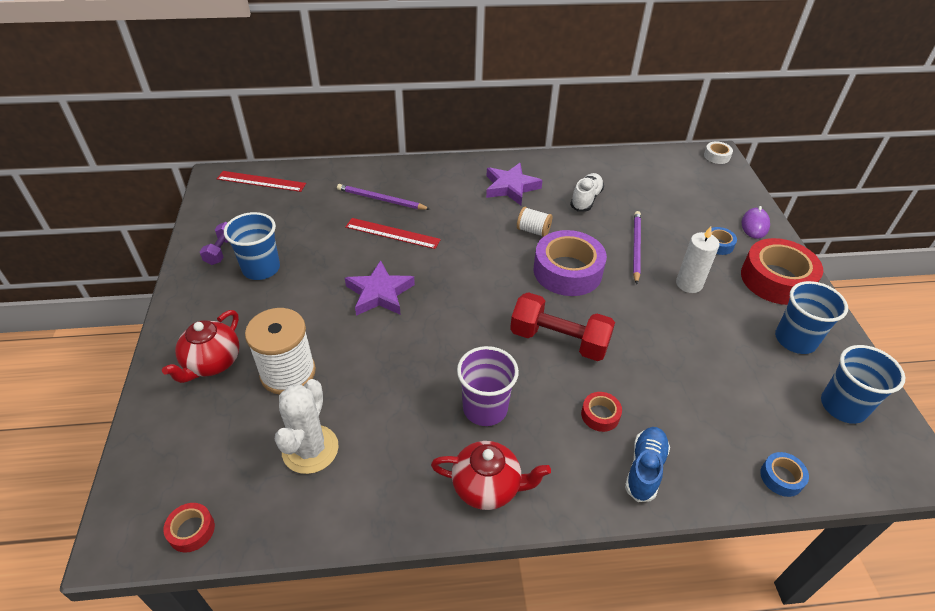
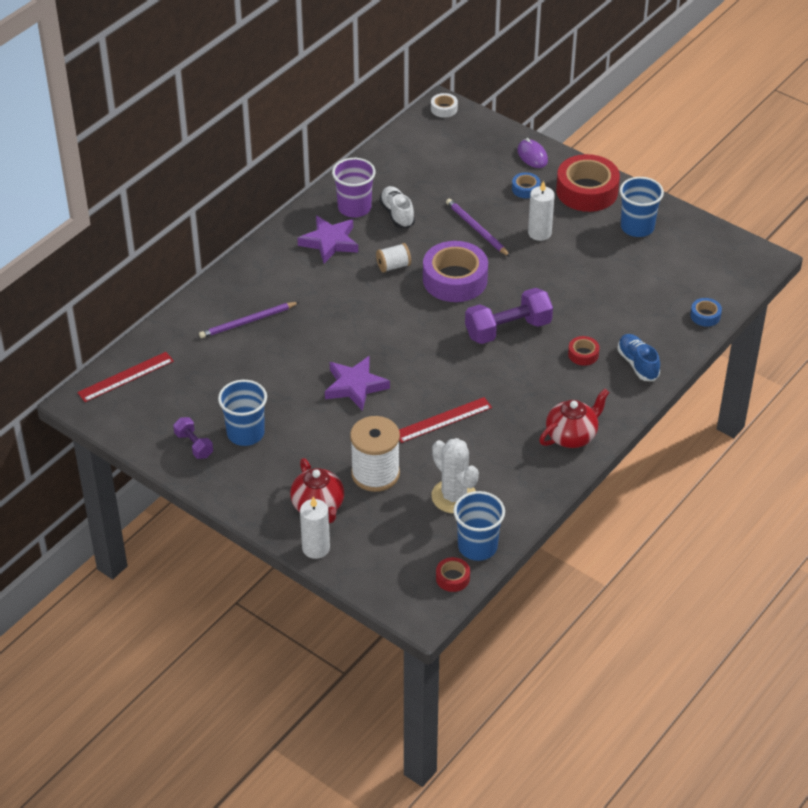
camera: 45 degrees left, 0 degrees up
red ruler [345,218,441,249] -> red ruler moved to [399,397,492,443]
purple cup [457,346,519,426] -> purple cup moved to [332,158,376,217]
red dumbbell [510,292,615,361] -> purple dumbbell [465,288,553,344]
blue cup [821,345,905,424] -> blue cup moved to [453,491,505,561]
none -> white candle [300,496,330,559]

